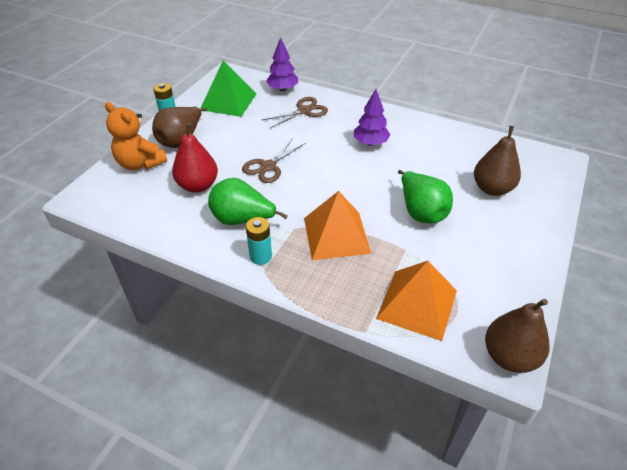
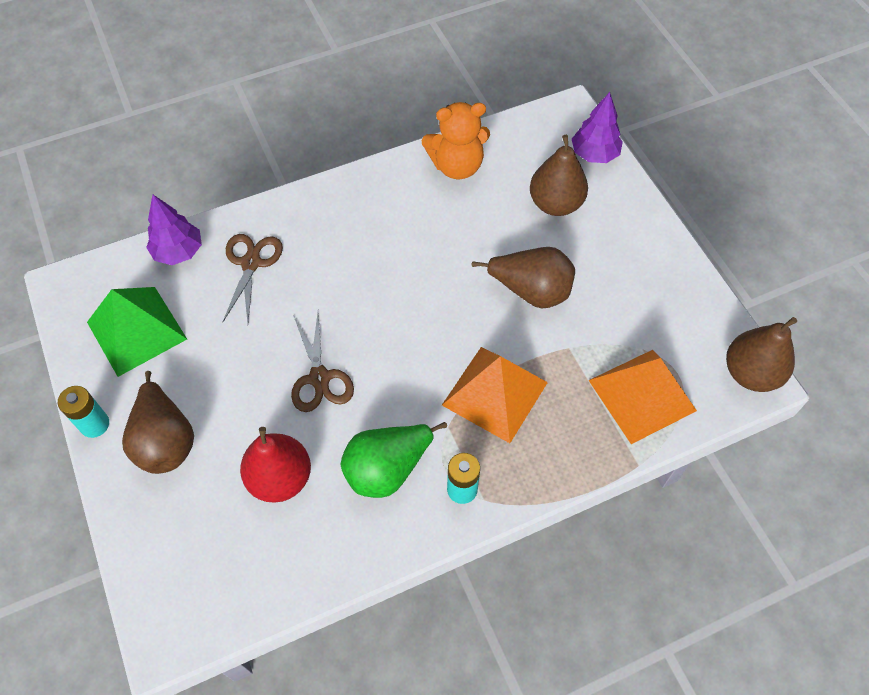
camera: 50 degrees left, 15 degrees up
orange teddy bear [105,102,167,170] -> orange teddy bear moved to [421,102,490,179]
purple tree [354,89,390,146] -> purple tree moved to [572,92,623,163]
green pear [398,170,453,223] -> brown pear [472,247,575,309]

